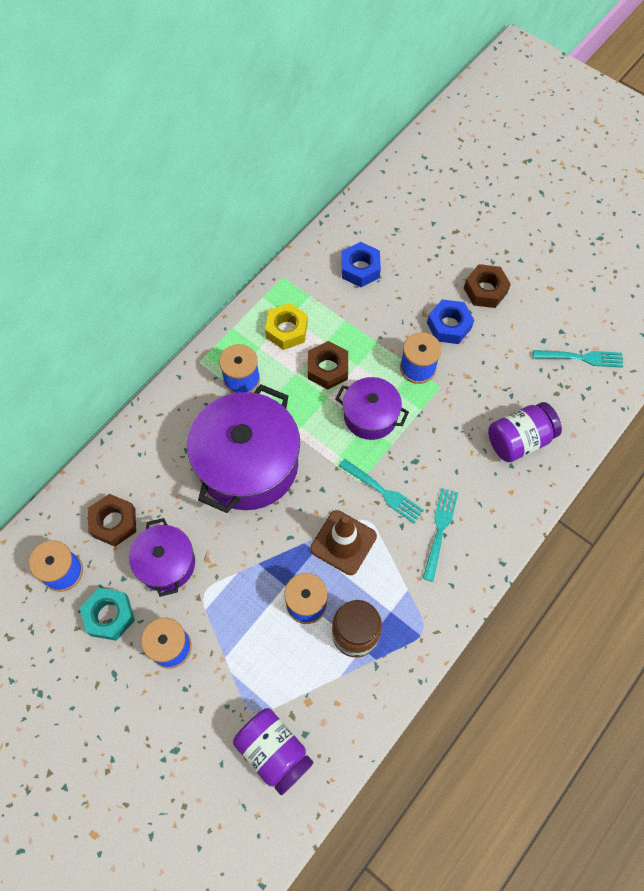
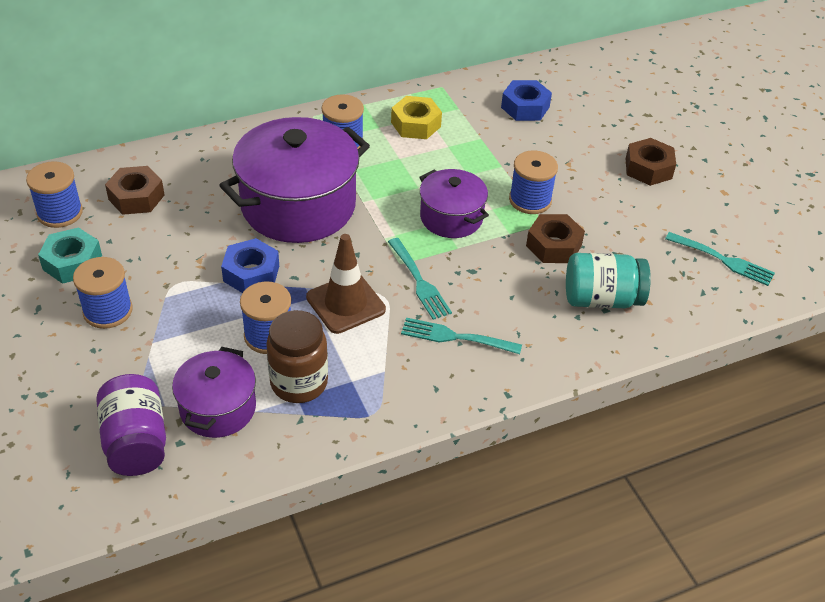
camera: 25 degrees right, 20 degrees down
purple pot [129,518,195,597] -> purple pot moved to [172,347,256,438]
brown nut [308,341,348,389] -> brown nut moved to [526,214,585,263]
turquoise fork [423,488,459,582] -> turquoise fork turned 120 degrees counterclockwise [401,318,522,354]
blue nut [427,299,474,344] -> blue nut moved to [221,238,279,293]
purple jar [488,402,562,462] -> turquoise jar [566,253,651,308]

